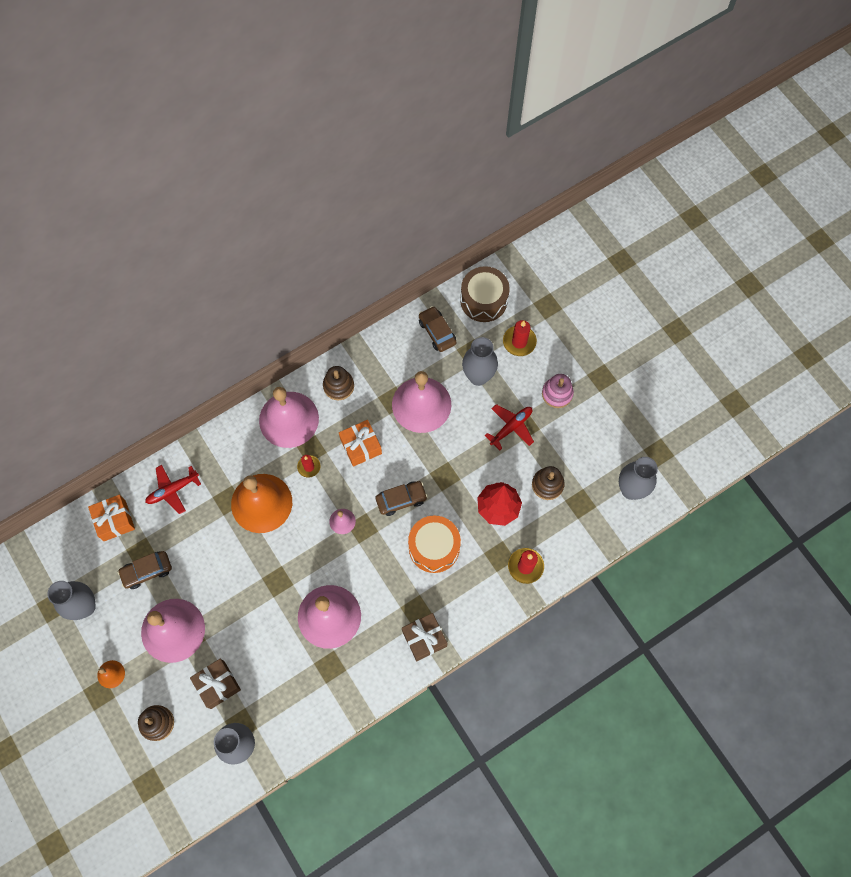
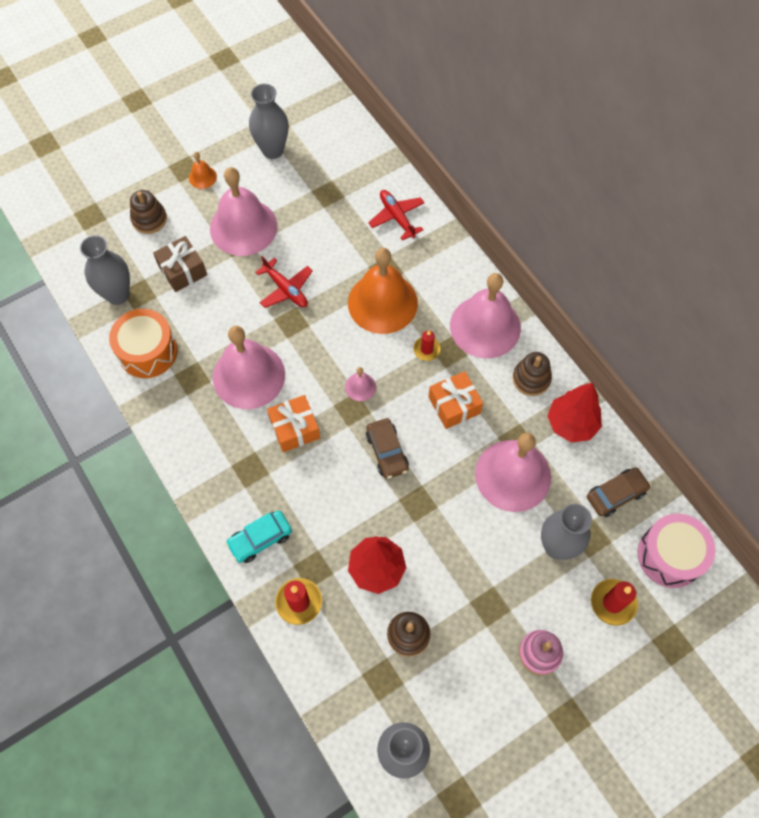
camera: 90 degrees right, 5 degrees down
orange gift [88,495,135,541] -> orange gift moved to [267,395,320,452]
brown car [118,551,172,589] -> none
brown gift [402,613,448,661] -> none
orange drum [408,515,461,573] -> orange drum moved to [109,309,178,378]
brown drum [460,266,510,322] -> pink drum [638,514,715,588]
red plane [485,404,534,450] -> red plane moved to [255,256,312,308]
none -> turquoise car [226,511,292,563]
none -> red tree [547,382,602,442]

